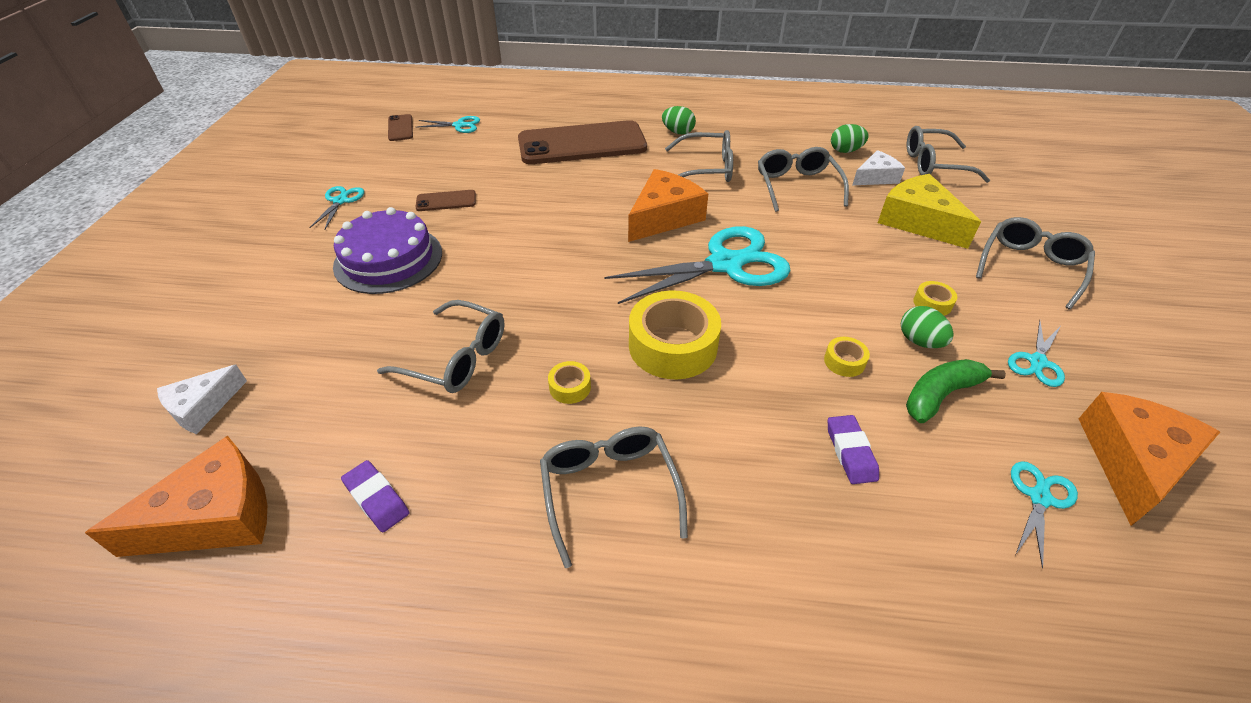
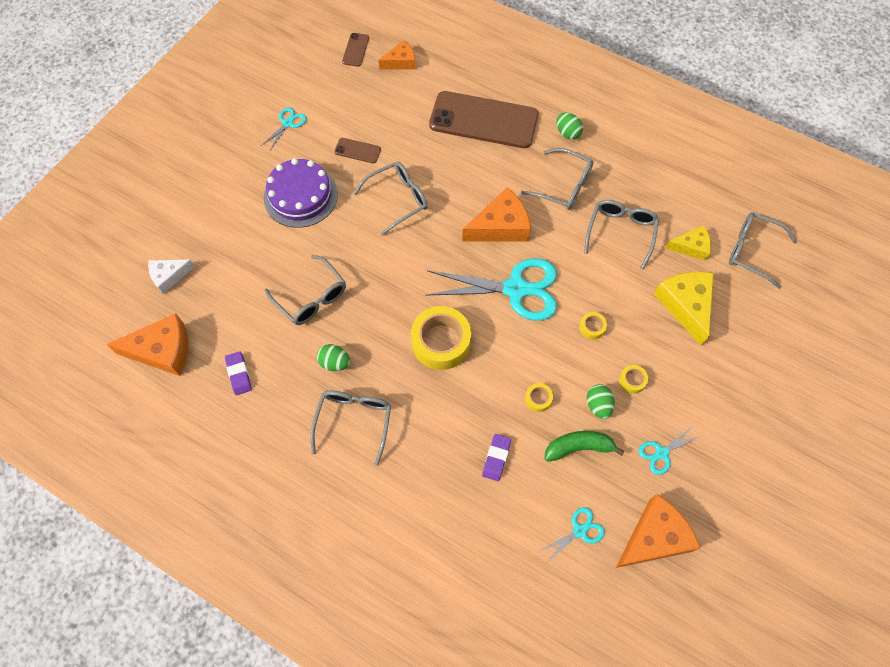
camera: 25 degrees right, 20 degrees up
turquoise scissors [418,116,480,133] -> orange cheese [379,40,416,70]
yellow tape [548,361,591,404] -> yellow tape moved to [579,312,607,340]
green egg [831,124,869,153] -> green egg moved to [317,344,351,371]
white cheese [853,150,905,185] -> yellow cheese [666,225,711,261]
grey glasses [976,217,1095,310] -> grey glasses moved to [354,162,428,236]

